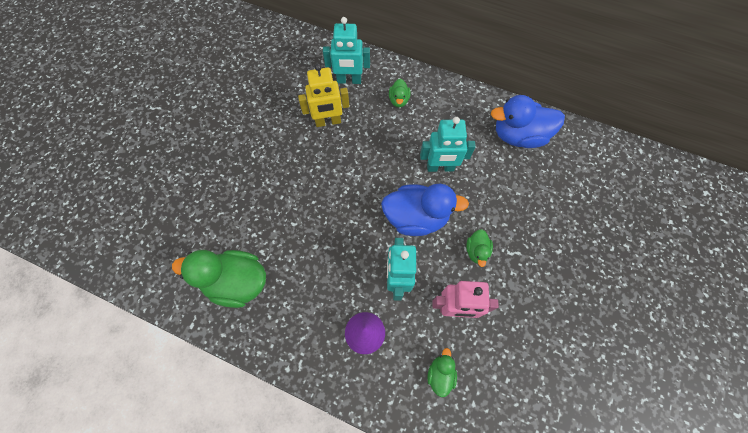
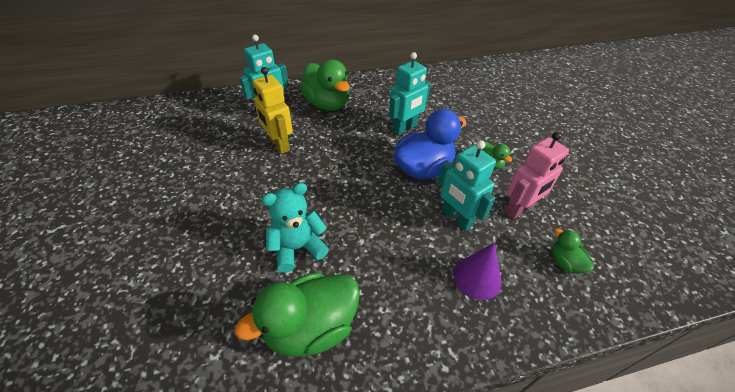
camera: 40 degrees left, 20 degrees down
yellow robot [298,64,349,127] -> yellow robot turned 105 degrees clockwise [253,67,293,154]
green duck [389,79,411,107] -> green duck [300,60,350,111], size x2.06
blue duck [491,95,565,148] -> none
none -> turquoise teddy bear [261,183,329,273]

